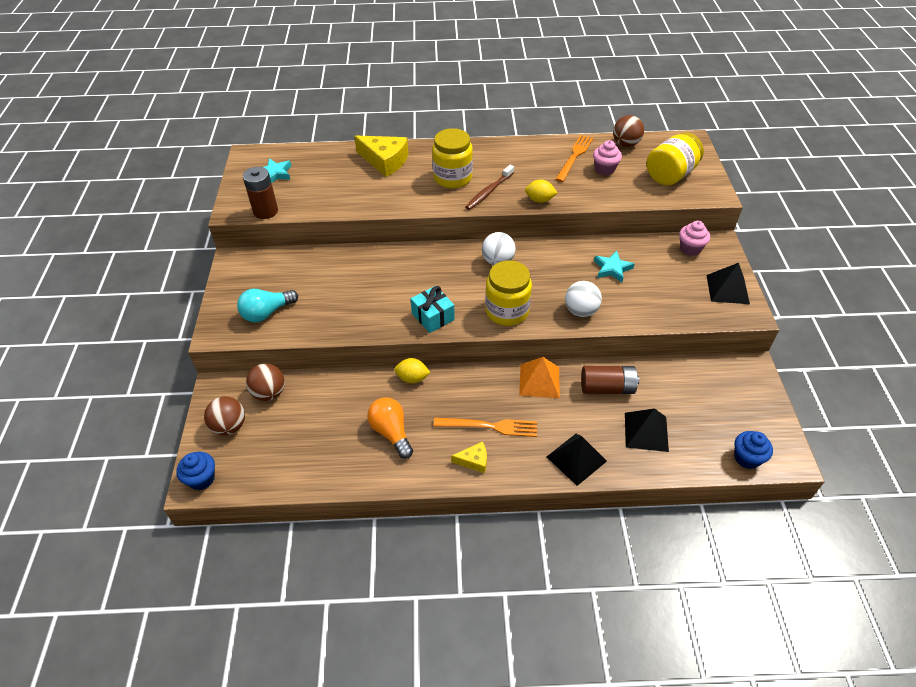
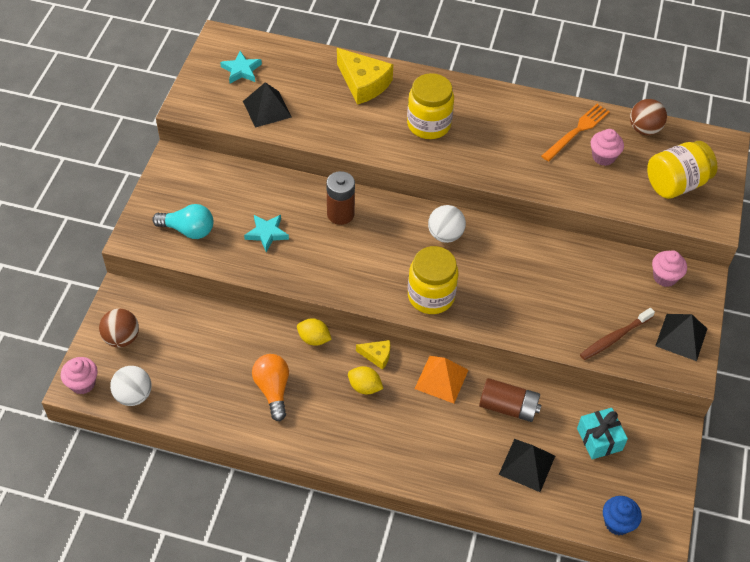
camera: 15 degrees right, 5 degrees up
blue cupcake [176,452,215,490] -> pink cupcake [61,357,98,394]
turquoise light bulb [237,289,298,322] -> turquoise light bulb turned 150 degrees counterclockwise [152,204,213,239]
brown battery [243,167,278,219] -> brown battery moved to [327,171,355,225]
brown ball [246,364,285,401] -> none
turquoise gift [411,286,455,333] -> turquoise gift moved to [577,408,628,459]
orange fork [434,418,537,437] -> none
yellow cheese [451,442,487,473] -> yellow cheese moved to [356,340,390,370]
brown toothbrush [465,165,514,210] -> brown toothbrush moved to [580,308,655,360]
yellow lemon [525,180,558,203] -> yellow lemon moved to [348,366,383,394]
black pyramid [547,434,607,486] -> black pyramid moved to [243,82,292,128]
white ball [565,281,602,317] -> white ball moved to [110,366,152,406]
turquoise star [594,251,634,282] -> turquoise star moved to [244,215,289,252]

